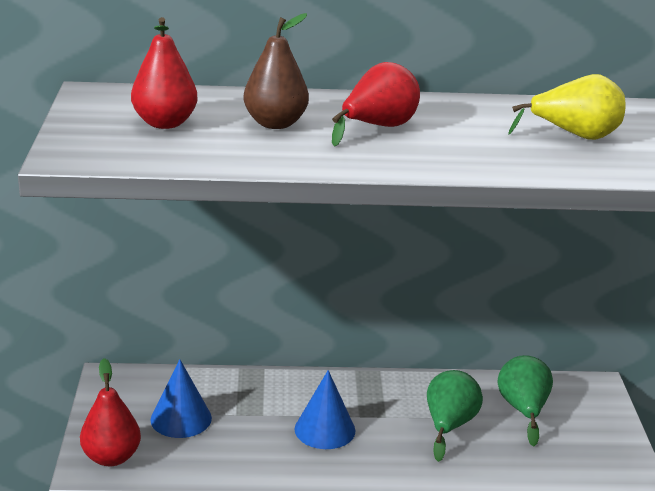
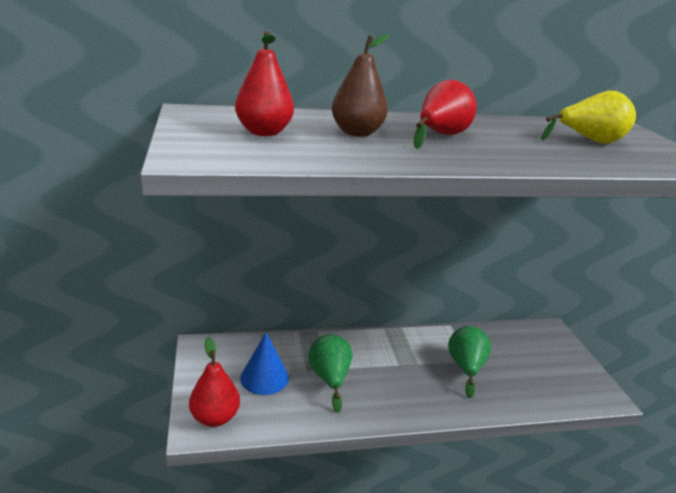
camera: 10 degrees left, 0 degrees up
blue cone [295,370,356,449] -> none
green pear [498,355,553,446] -> green pear moved to [308,334,353,413]

